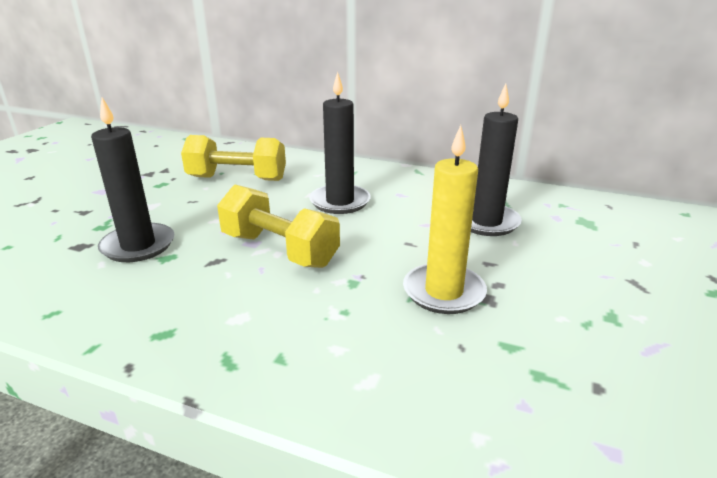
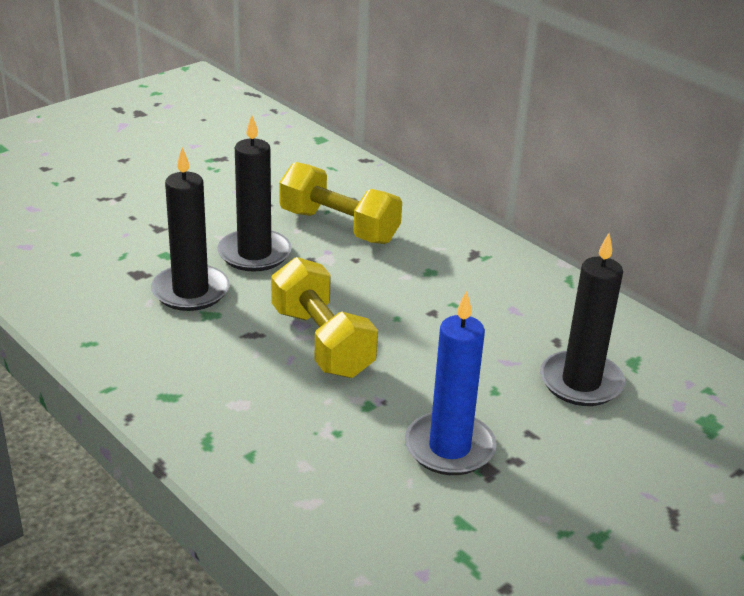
camera: 25 degrees right, 5 degrees up
black candle [309,71,371,214] -> black candle moved to [217,115,292,272]
yellow candle [403,125,487,314] -> blue candle [405,291,497,475]

